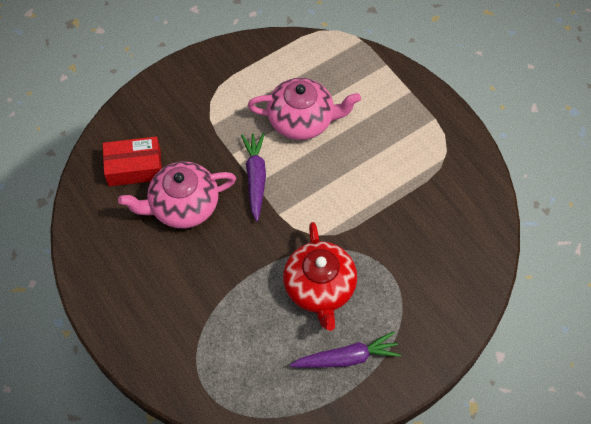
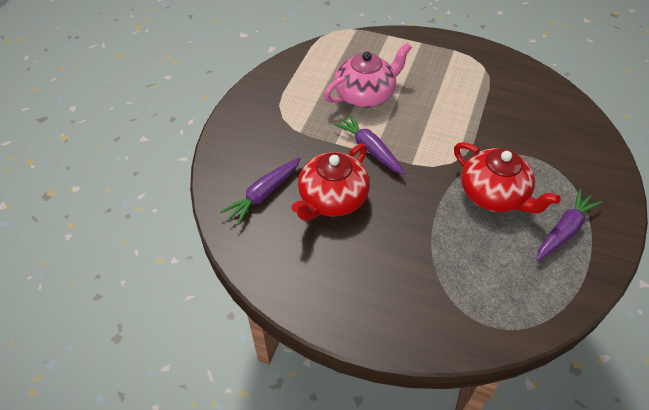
camera: 35 degrees left, 10 degrees down
red box [103,137,162,186] -> purple carrot [220,158,301,225]
pink teapot [118,162,236,228] -> red teapot [291,144,370,221]

